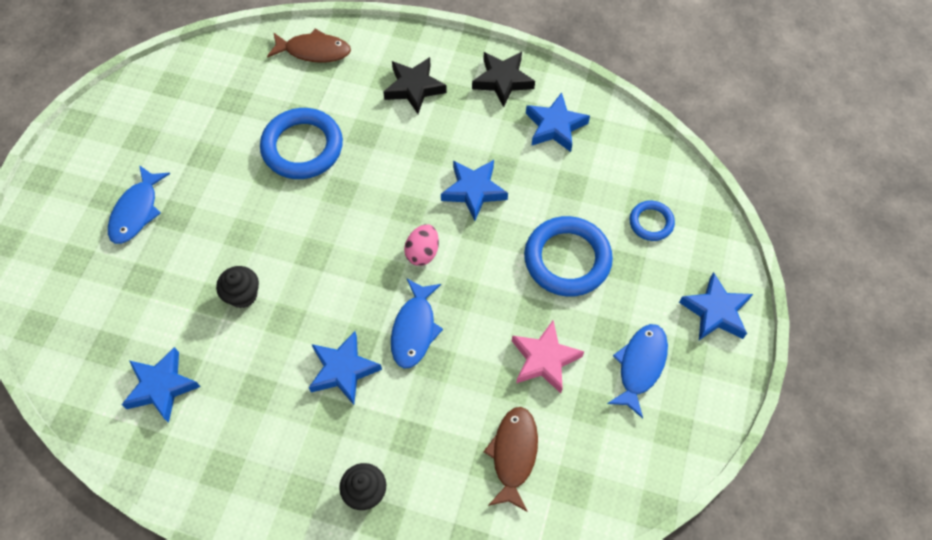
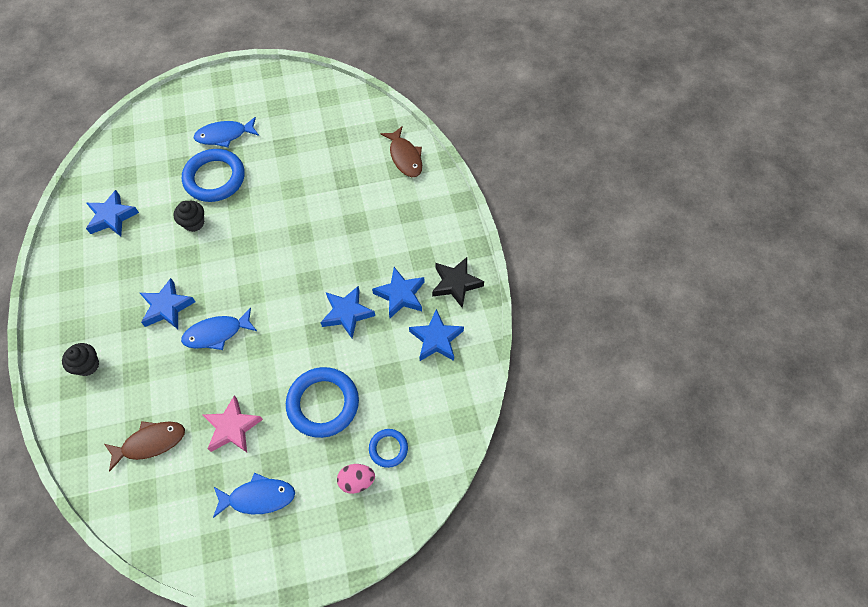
camera: 60 degrees right, 0 degrees up
blue ring [260,108,343,179] -> blue ring moved to [182,149,245,202]
black star [383,57,447,114] -> none
pink egg [404,224,439,266] -> pink egg moved to [337,464,375,494]
blue star [679,272,753,340] -> blue star moved to [372,267,424,318]

